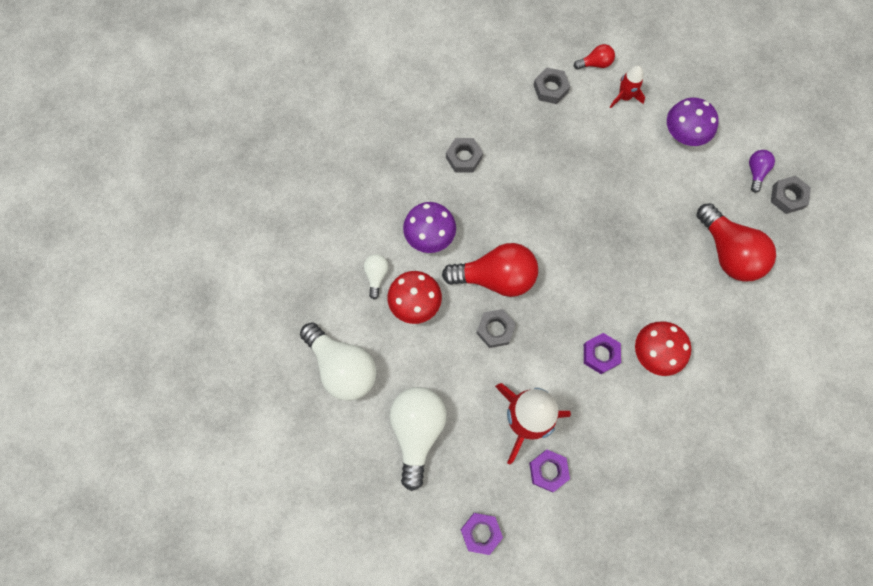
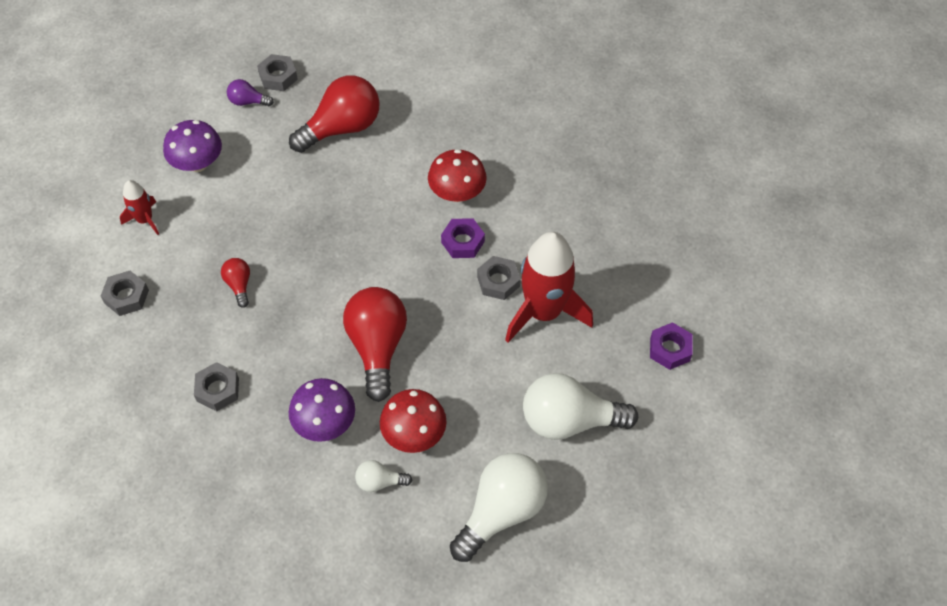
camera: 95 degrees left, 15 degrees down
grey nut [476,309,516,348] -> grey nut moved to [477,256,521,300]
purple nut [529,450,570,492] -> none
red light bulb [574,44,615,70] -> red light bulb moved to [221,258,250,308]

